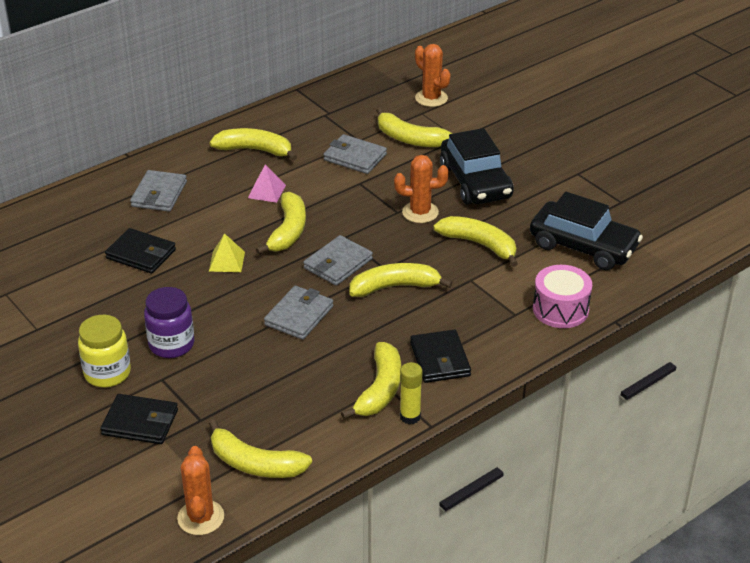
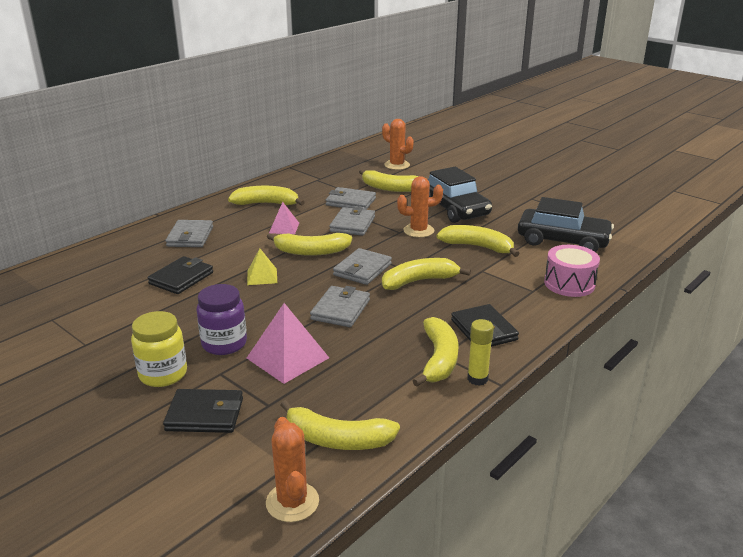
camera: 10 degrees left, 10 degrees down
black wallet [105,228,176,274] -> black wallet turned 75 degrees counterclockwise [148,256,213,294]
yellow banana [256,192,306,254] -> yellow banana turned 90 degrees clockwise [267,233,352,256]
none -> pink pyramid [247,303,329,384]
none -> grey wallet [329,207,375,236]

